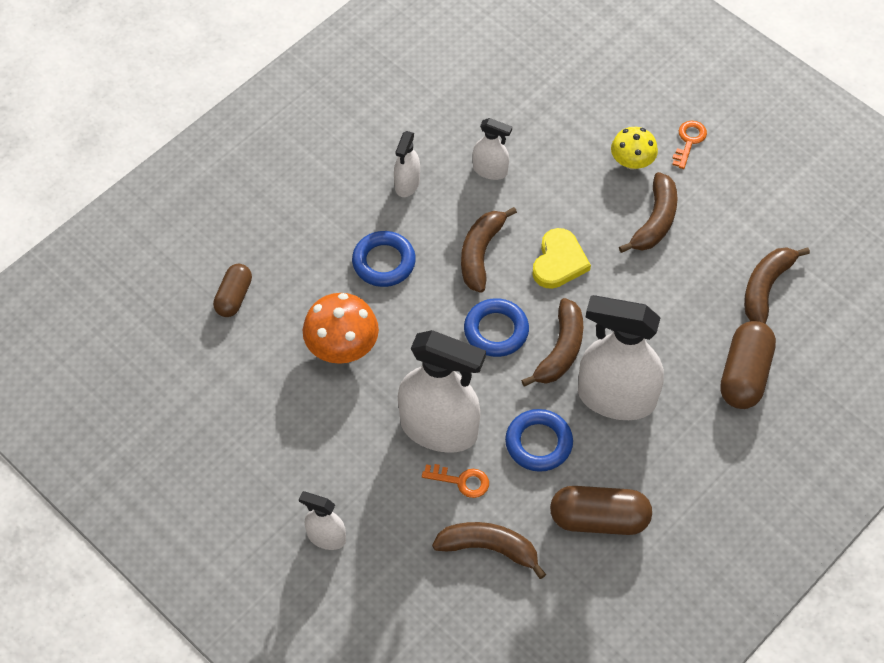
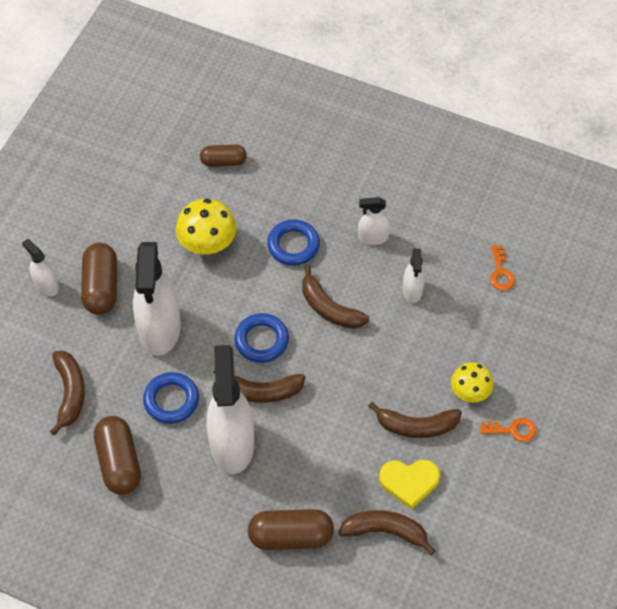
camera: 70 degrees right, 0 degrees up
white spray bottle [299,491,346,550] -> white spray bottle turned 45 degrees counterclockwise [22,239,59,296]
orange mushroom [303,293,379,364] -> yellow mushroom [176,199,236,254]
orange key [422,464,489,498] -> orange key moved to [490,245,515,290]
brown banana [461,207,517,293] -> brown banana turned 135 degrees counterclockwise [302,265,369,329]
yellow heart [532,228,591,289] -> yellow heart moved to [379,459,440,510]
none -> brown capsule [81,243,117,315]

